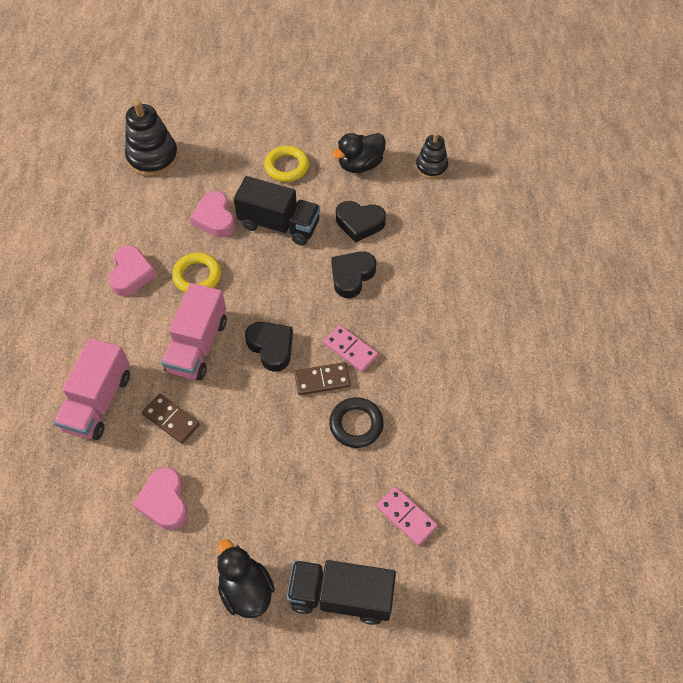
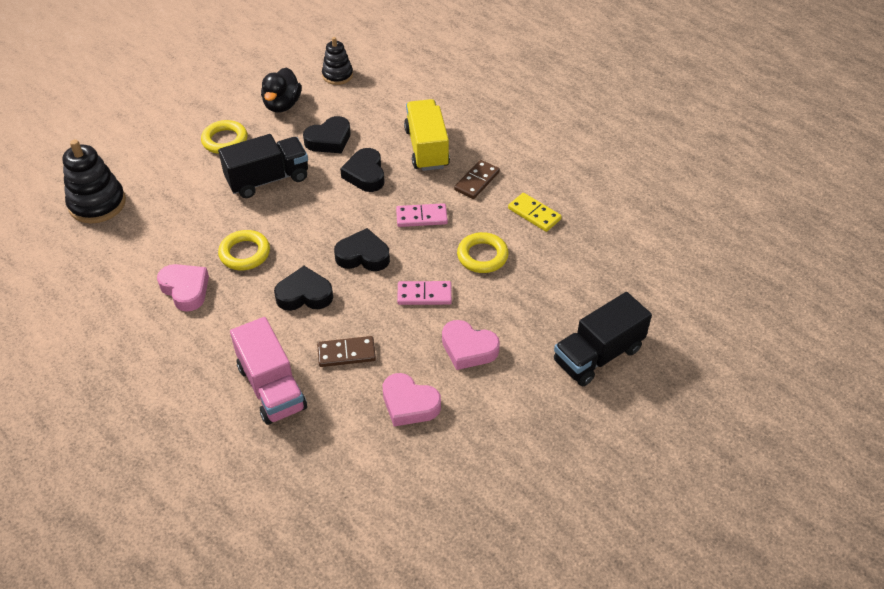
camera: 45 degrees left, 10 degrees down
pink truck [161,283,227,380] -> black heart [274,266,333,311]
pink heart [190,191,235,237] -> pink heart moved to [442,320,500,370]
black duck [217,539,275,618] -> none
brown domino [294,362,351,395] -> brown domino moved to [454,160,500,199]
black ring [329,397,384,448] -> yellow ring [457,232,509,273]
pink domino [376,486,437,546] -> pink domino moved to [397,281,452,305]
none -> yellow truck [404,99,450,171]
none -> yellow domino [508,193,562,232]

